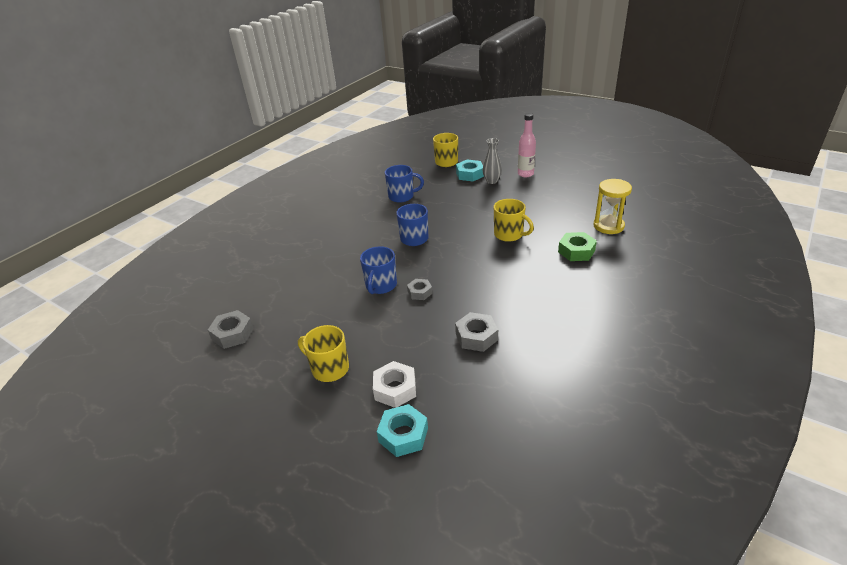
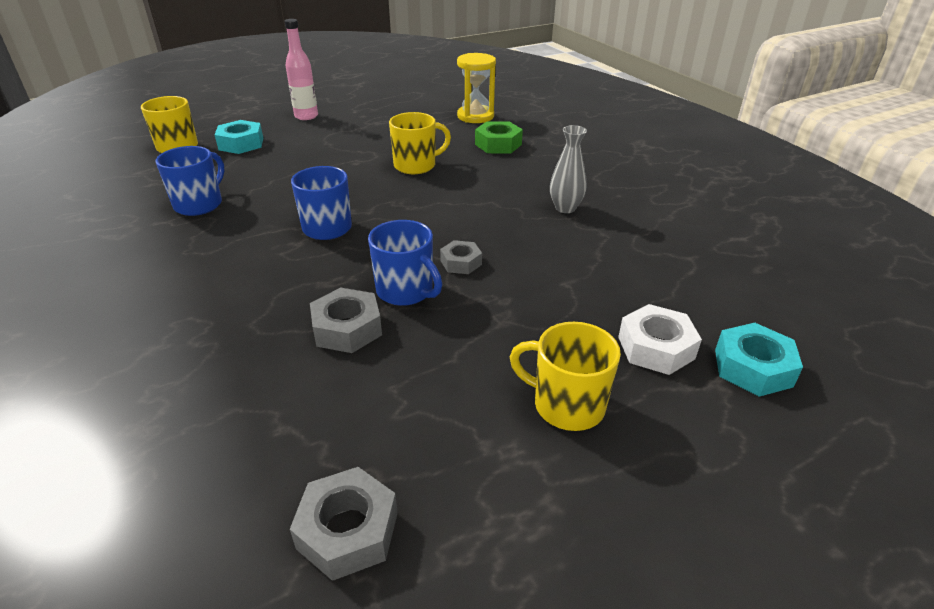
camera: 65 degrees left, 0 degrees up
yellow mug [298,325,349,382] -> yellow mug turned 60 degrees clockwise [510,322,621,431]
grey nut [455,312,498,352] -> grey nut moved to [310,287,382,353]
grey vase [483,138,502,184] -> grey vase moved to [550,125,587,213]

